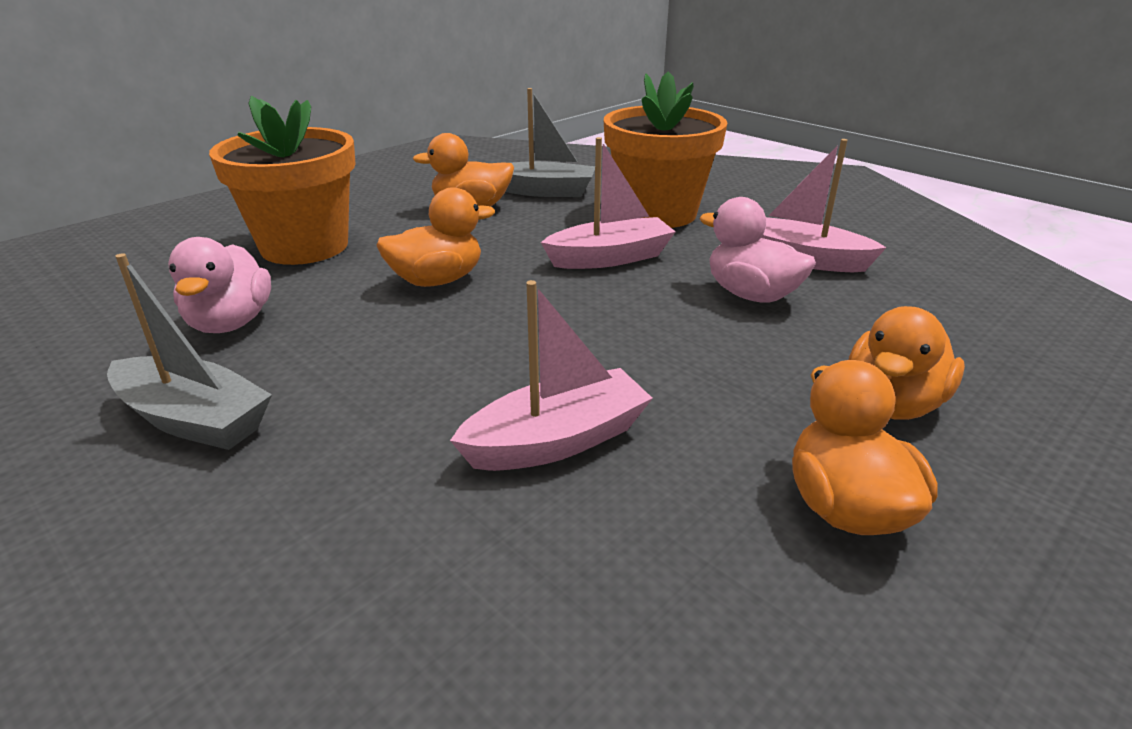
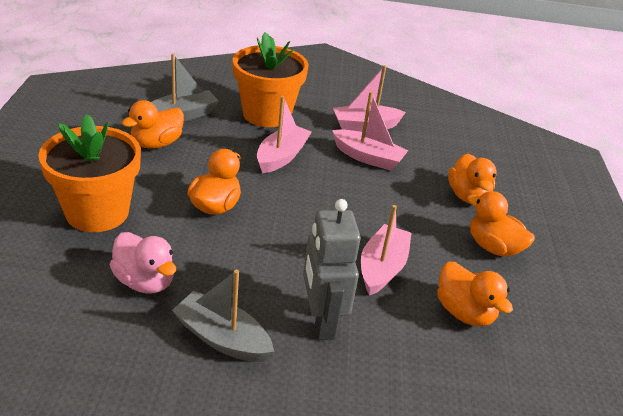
camera: 45 degrees left, 5 degrees up
grey boat [107,253,272,450] -> grey boat turned 135 degrees counterclockwise [172,270,274,362]
pink duck [699,197,816,302] -> pink boat [332,92,408,171]
none -> grey robot [303,199,361,340]
none -> orange duck [437,261,513,326]

